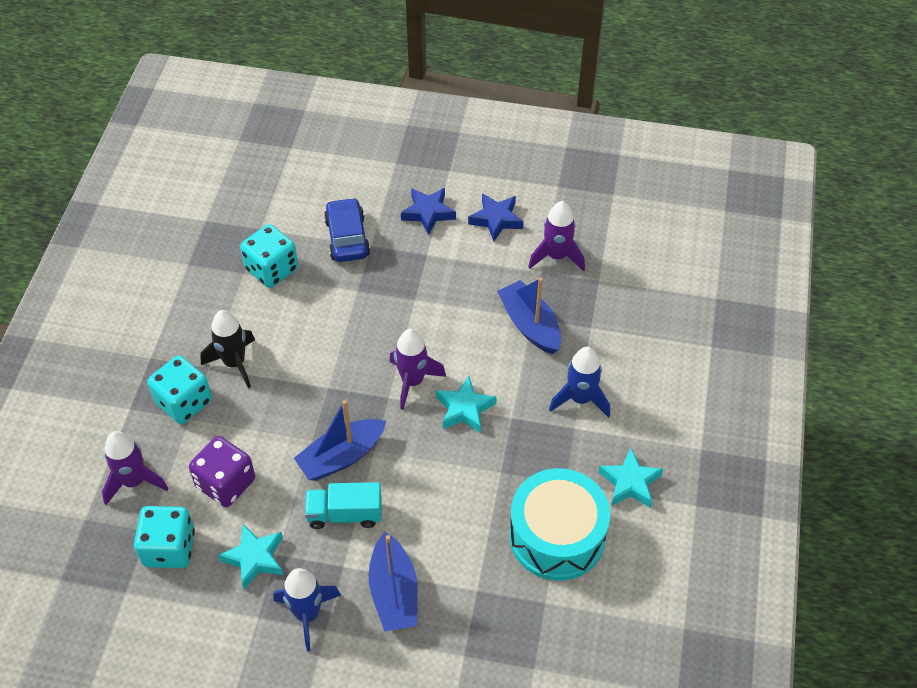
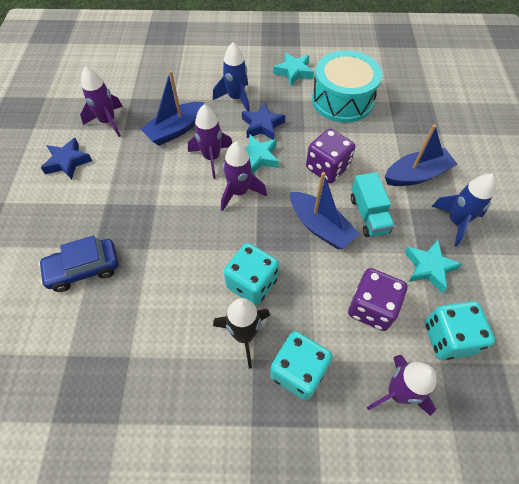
camera: 100 degrees left, 5 degrees up
turquoise dice [240,224,298,288] -> turquoise dice moved to [224,243,279,306]
blue star [401,188,456,235] -> blue star moved to [242,103,285,140]
none -> purple rocket [188,105,232,179]
none -> purple dice [306,128,356,183]

